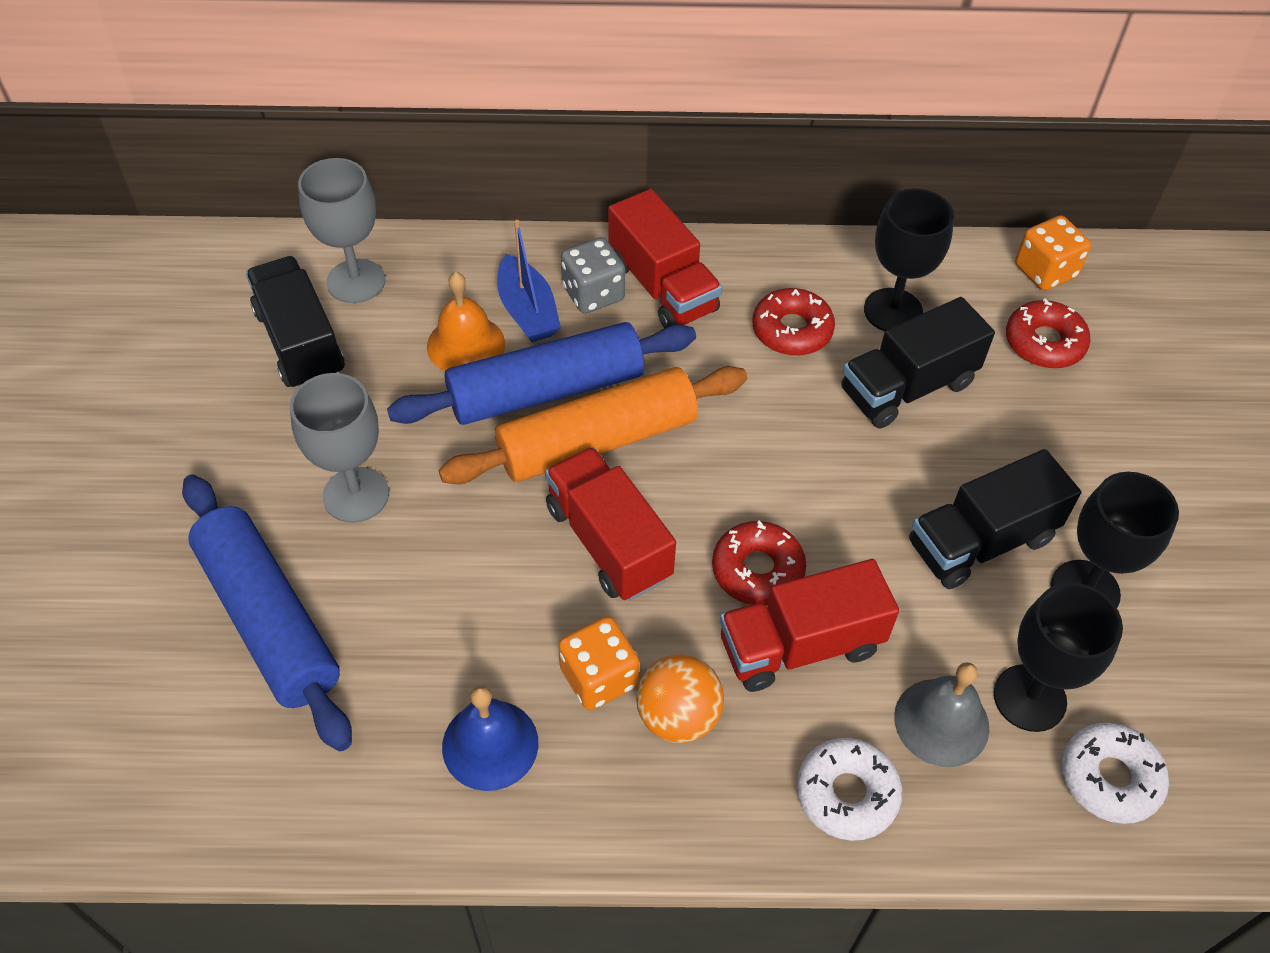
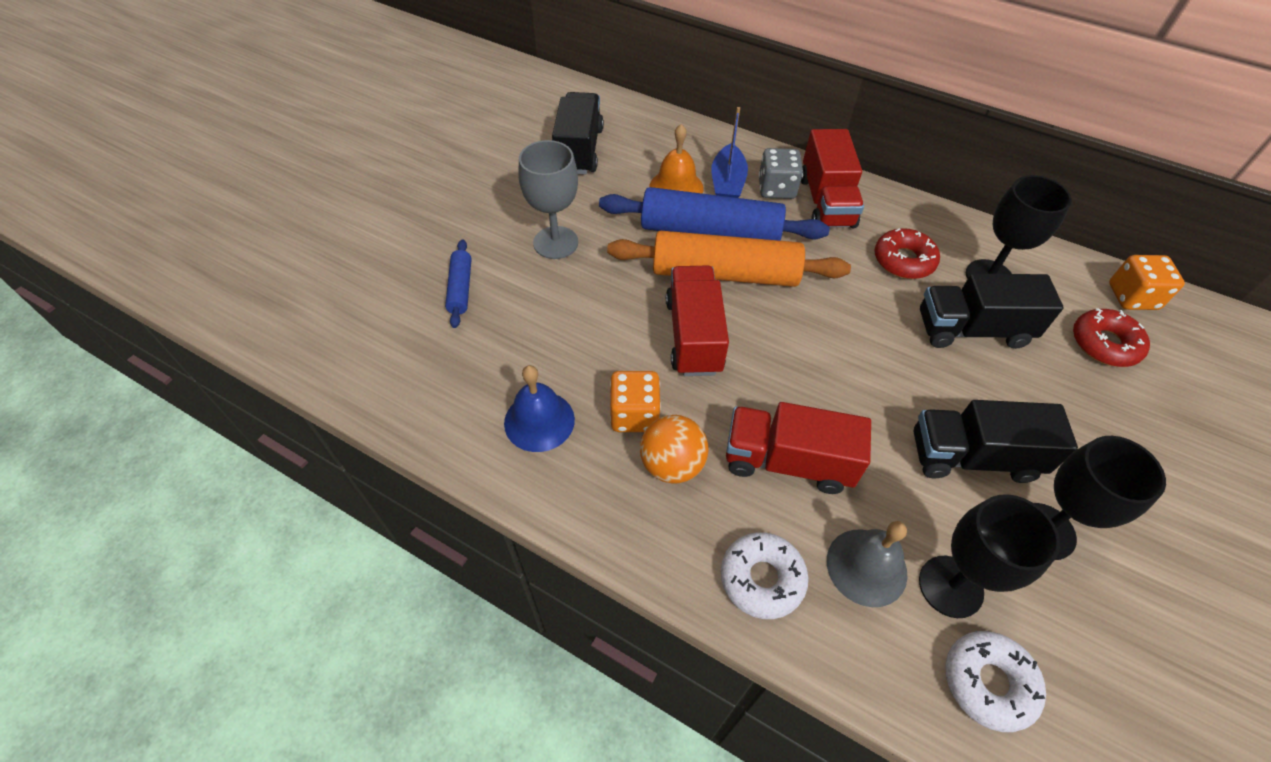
camera: 30 degrees right, 0 degrees up
blue rolling pin [182,475,352,751] -> blue rolling pin [445,239,472,328], size x0.47
grey goblet [298,158,385,303] -> none
red donut [712,520,806,606] -> none

